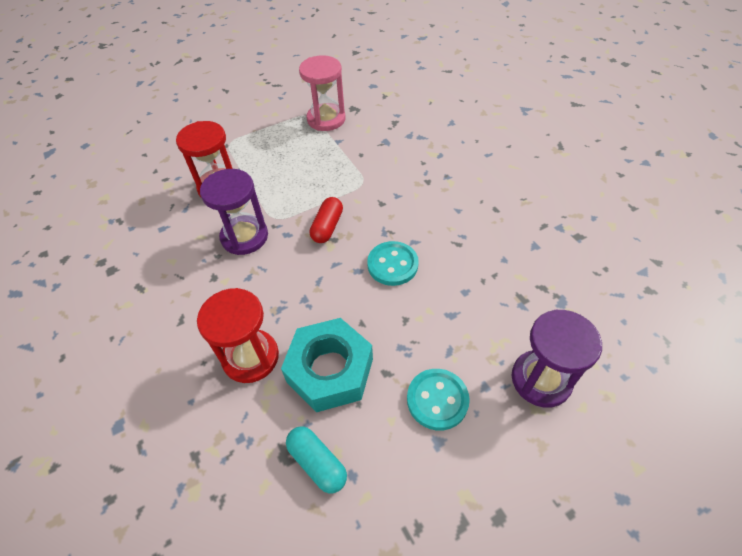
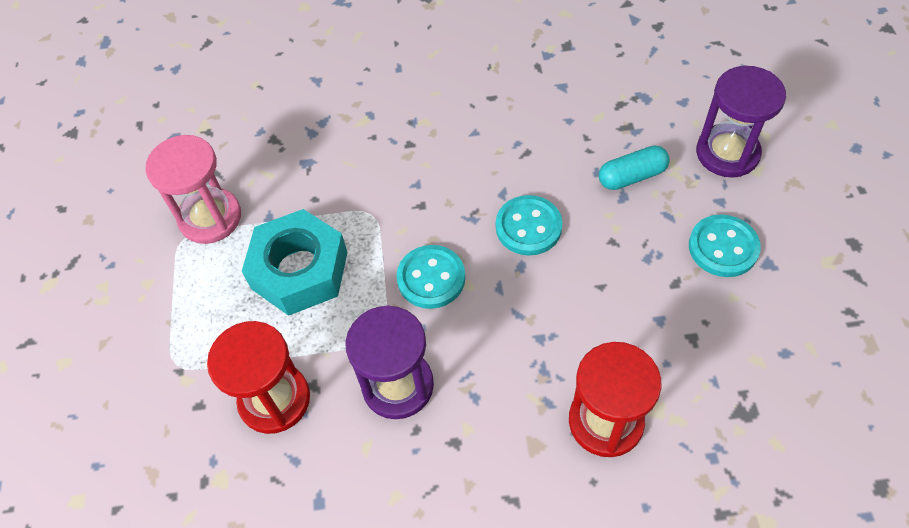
camera: 65 degrees left, 5 degrees up
turquoise nut [281,318,373,412] -> turquoise nut moved to [242,209,348,316]
turquoise capsule [286,426,347,493] -> turquoise capsule moved to [599,146,670,190]
red capsule [310,197,343,243] -> turquoise button [397,245,465,309]

